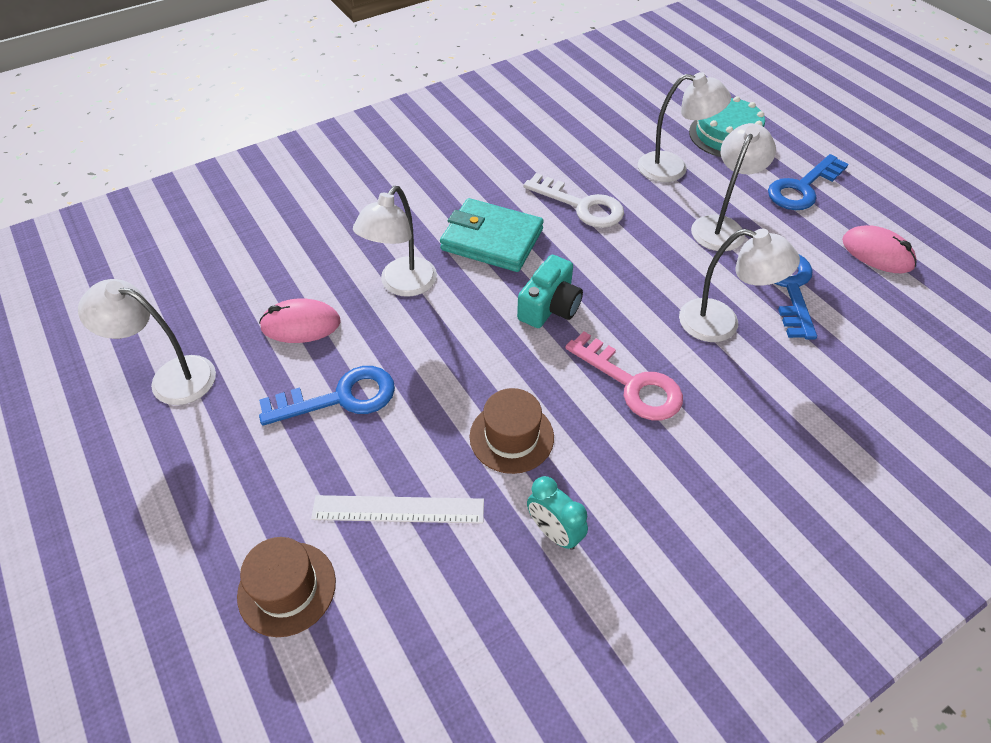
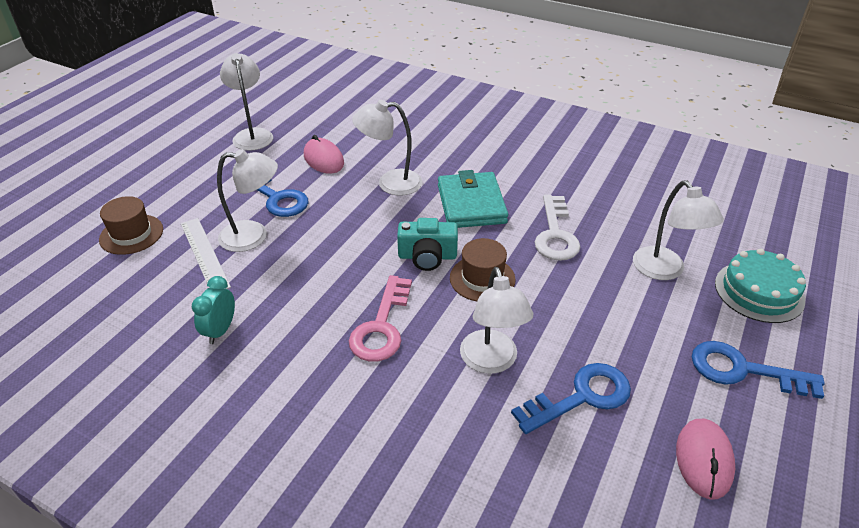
camera: 60 degrees right, 10 degrees down
brown hat [470,388,554,474] -> brown hat moved to [450,238,516,301]
white lamp [691,123,776,251] -> white lamp moved to [217,149,278,252]

